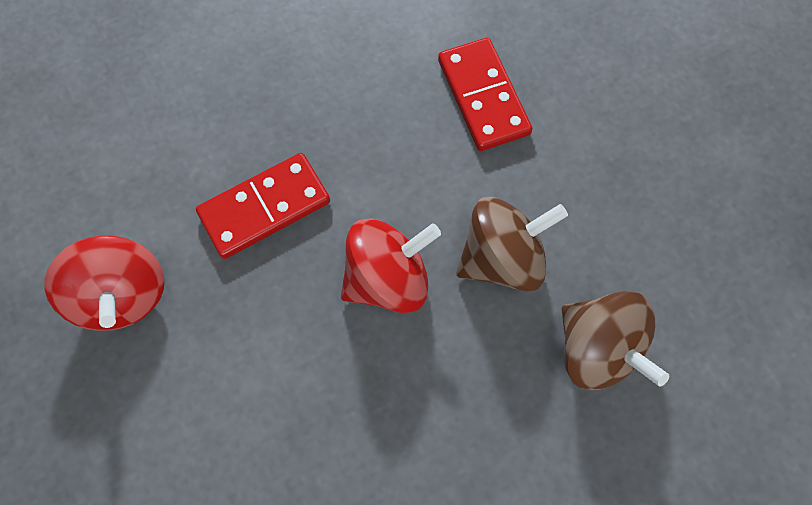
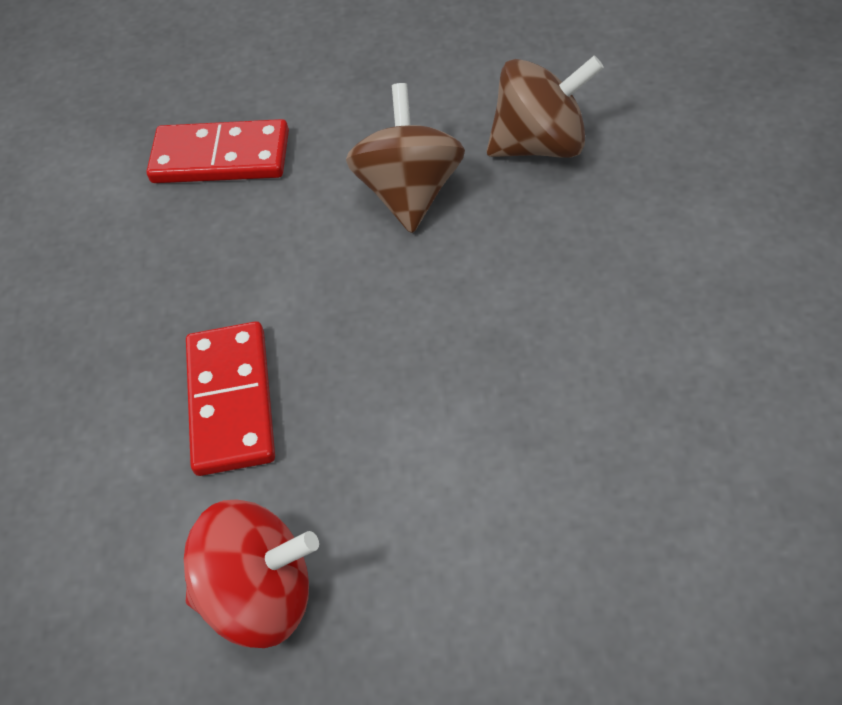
camera: 60 degrees left, 15 degrees down
red spinning top [341,218,441,313] -> none

